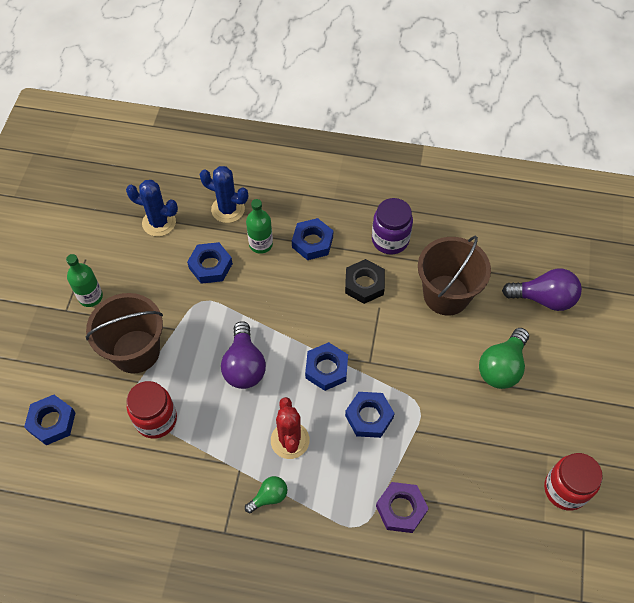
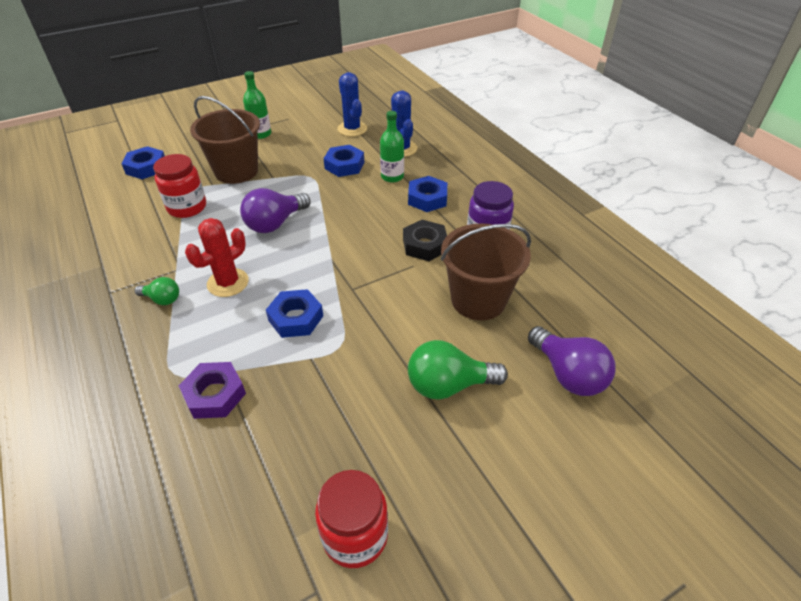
camera: 50 degrees right, 15 degrees down
blue nut [305,342,348,391] -> none

